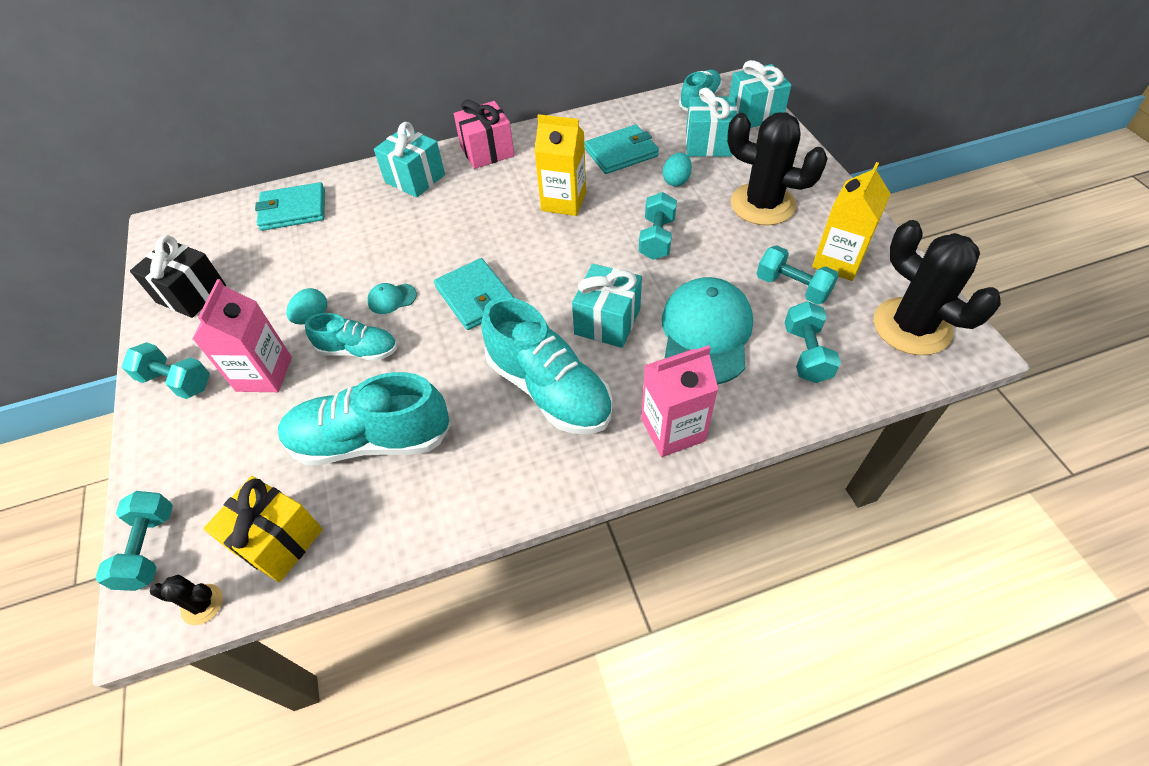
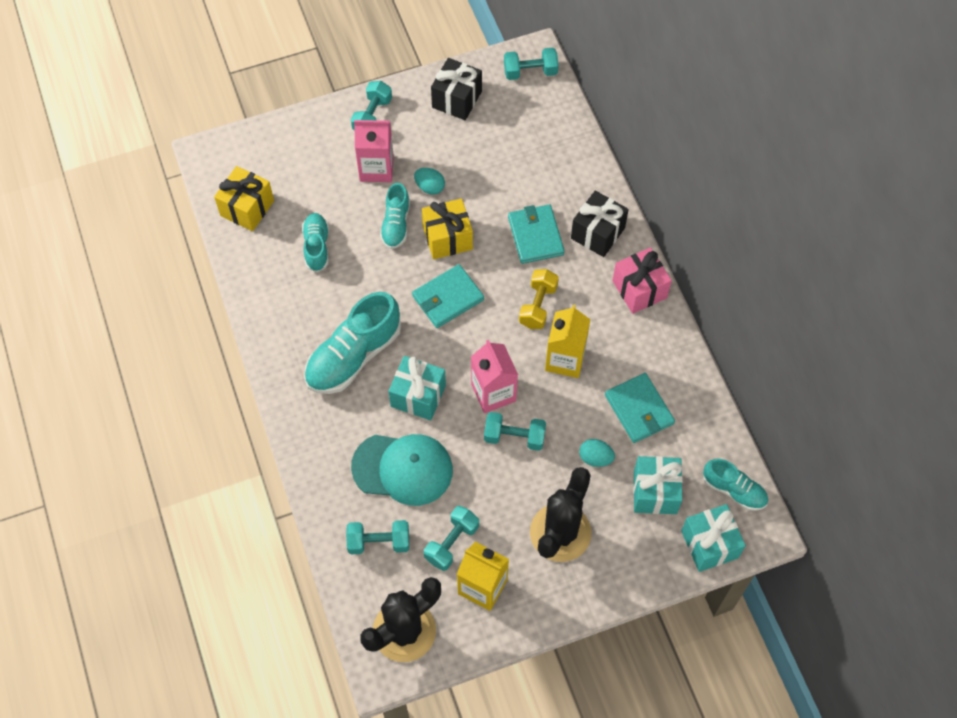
camera: 85 degrees right, 10 degrees up
turquoise dumbbell [95,491,173,591] -> turquoise dumbbell moved to [504,47,559,80]
black cactus [150,575,223,625] -> none
turquoise wallet [255,182,325,231] -> turquoise wallet moved to [508,205,565,264]
turquoise shoe [278,372,451,466] -> turquoise shoe [302,213,329,272], size x0.57
turquoise cap [367,283,417,314] -> yellow gift [422,198,473,259]
turquoise gift [374,122,445,198] -> black gift [571,191,629,257]
pink carton [641,345,718,457] -> pink carton moved to [471,340,518,413]
none -> yellow dumbbell [519,269,559,329]

